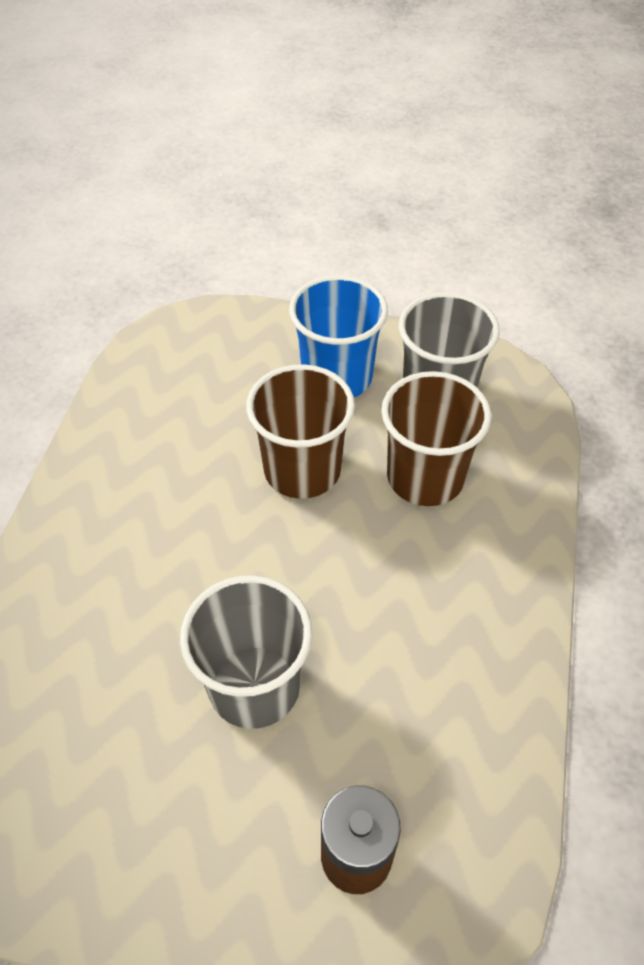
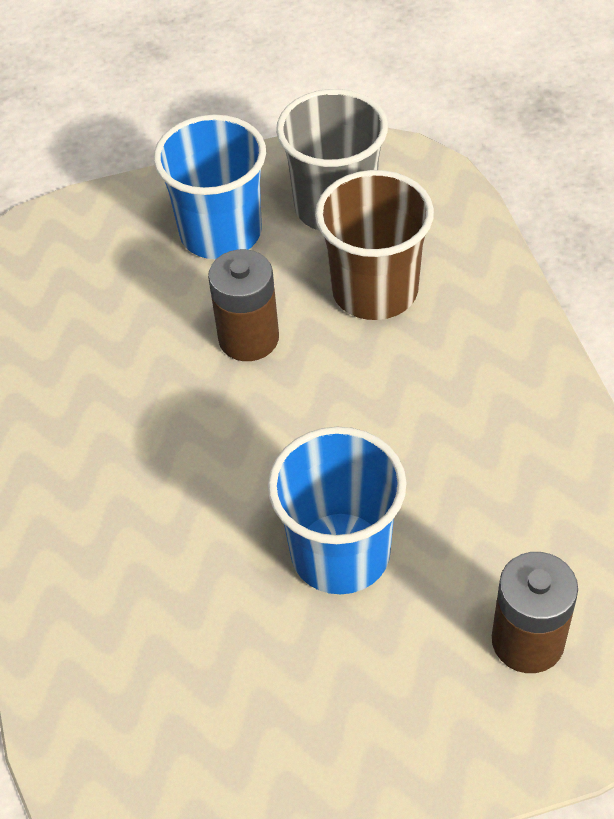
camera: 25 degrees left, 0 degrees up
grey cup [180,575,312,729] -> blue cup [268,427,406,594]
brown cup [246,364,355,499] -> brown battery [208,249,279,361]

